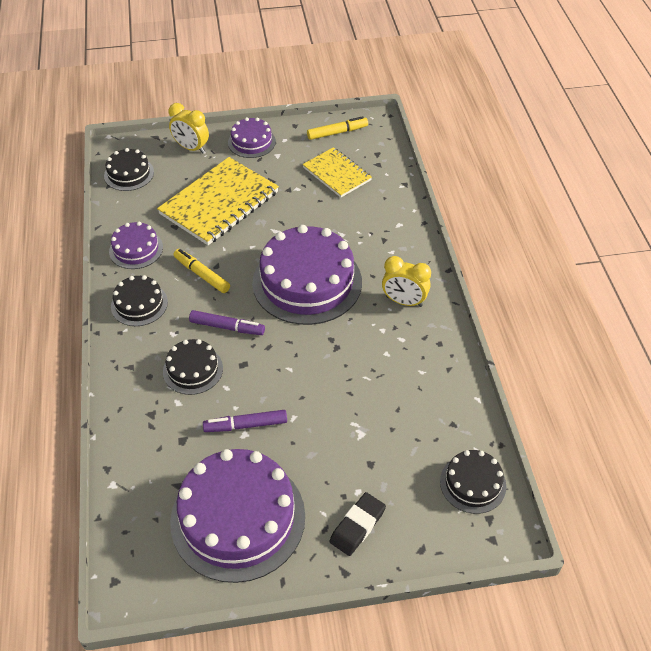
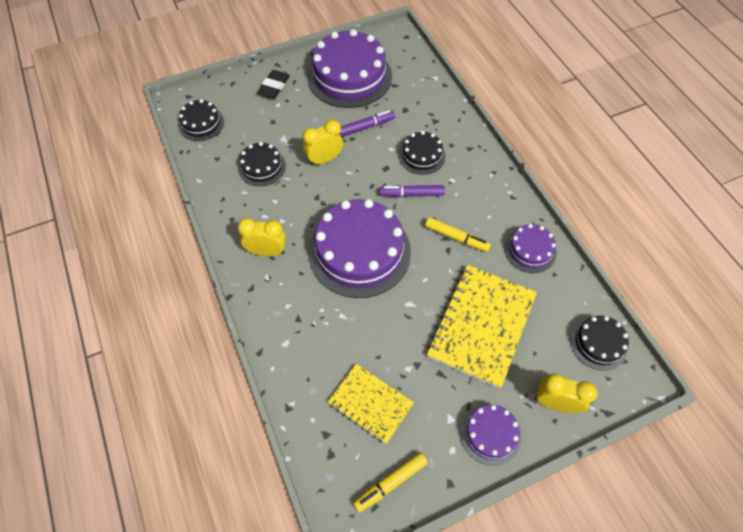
camera: 165 degrees right, 10 degrees up
black cake [111,275,168,326] -> black cake moved to [238,142,286,186]
none -> yellow clock [302,120,343,166]

